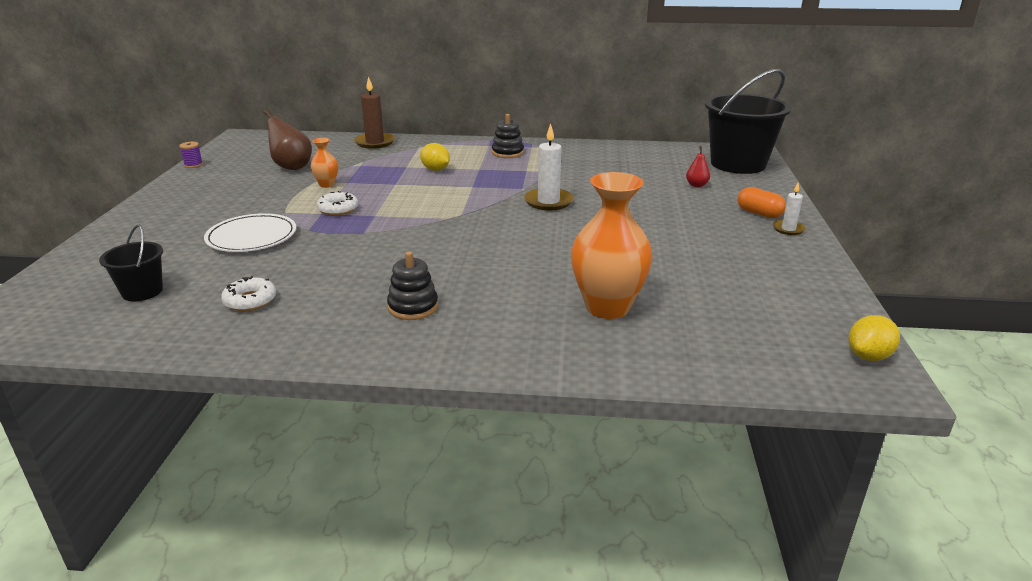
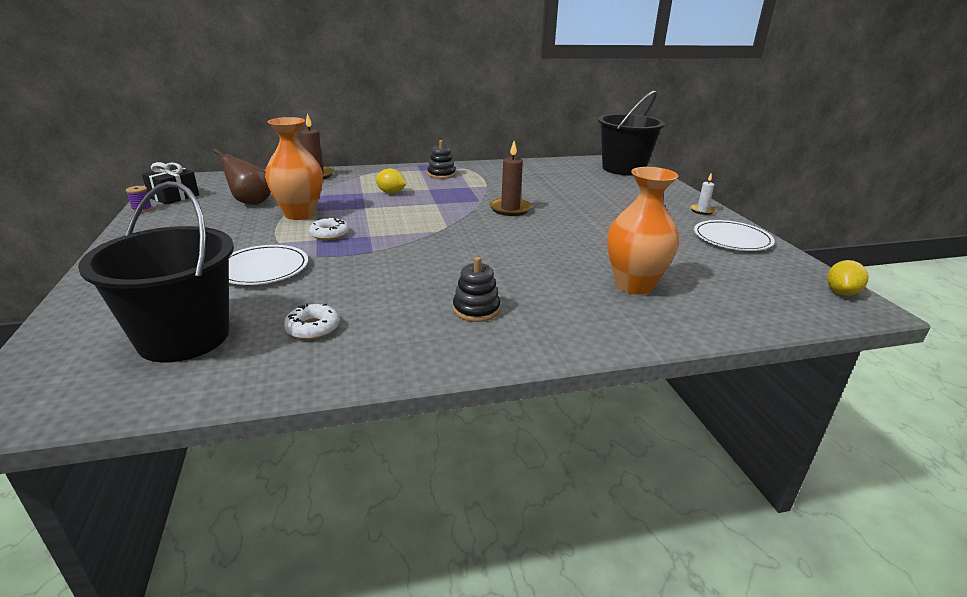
camera: 20 degrees left, 0 degrees up
black bucket [99,225,163,301] -> black bucket [78,181,234,362], size x2.06
orange vase [310,138,338,188] -> orange vase [265,117,323,220], size x2.08
white candle [524,123,574,210] -> brown candle [489,141,532,216]
red pear [686,146,710,187] -> none
orange capsule [738,187,786,218] -> none
none -> black gift [142,162,199,205]
none -> white plate [694,220,775,251]

